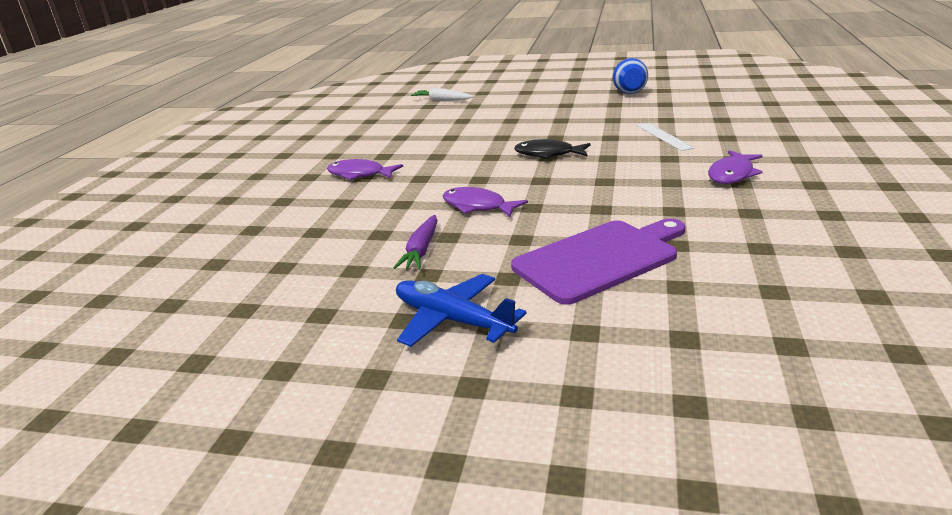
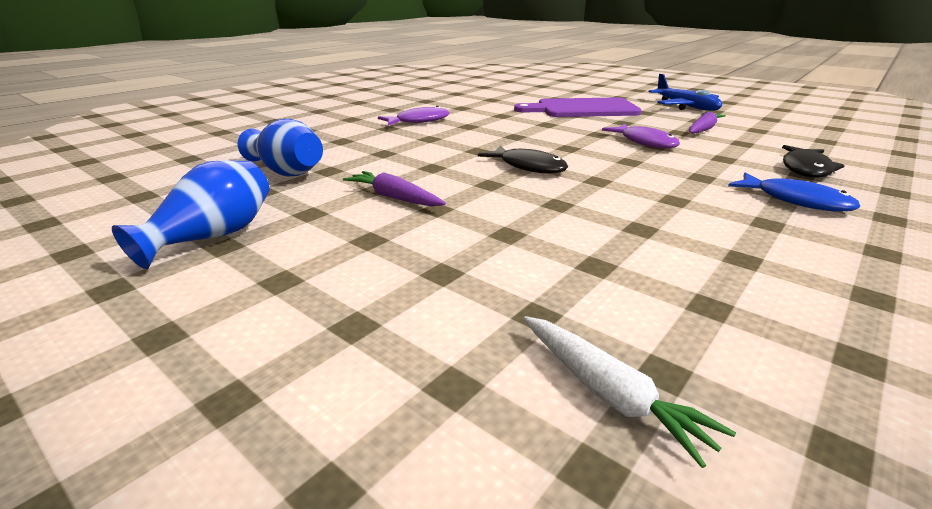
camera: 155 degrees left, 0 degrees up
purple fish [327,159,403,180] -> blue fish [728,172,860,212]
white ruler [636,123,694,151] -> none
none -> blue vase [238,119,323,177]
none -> purple carrot [343,171,446,206]
none -> black fish [782,145,845,178]

